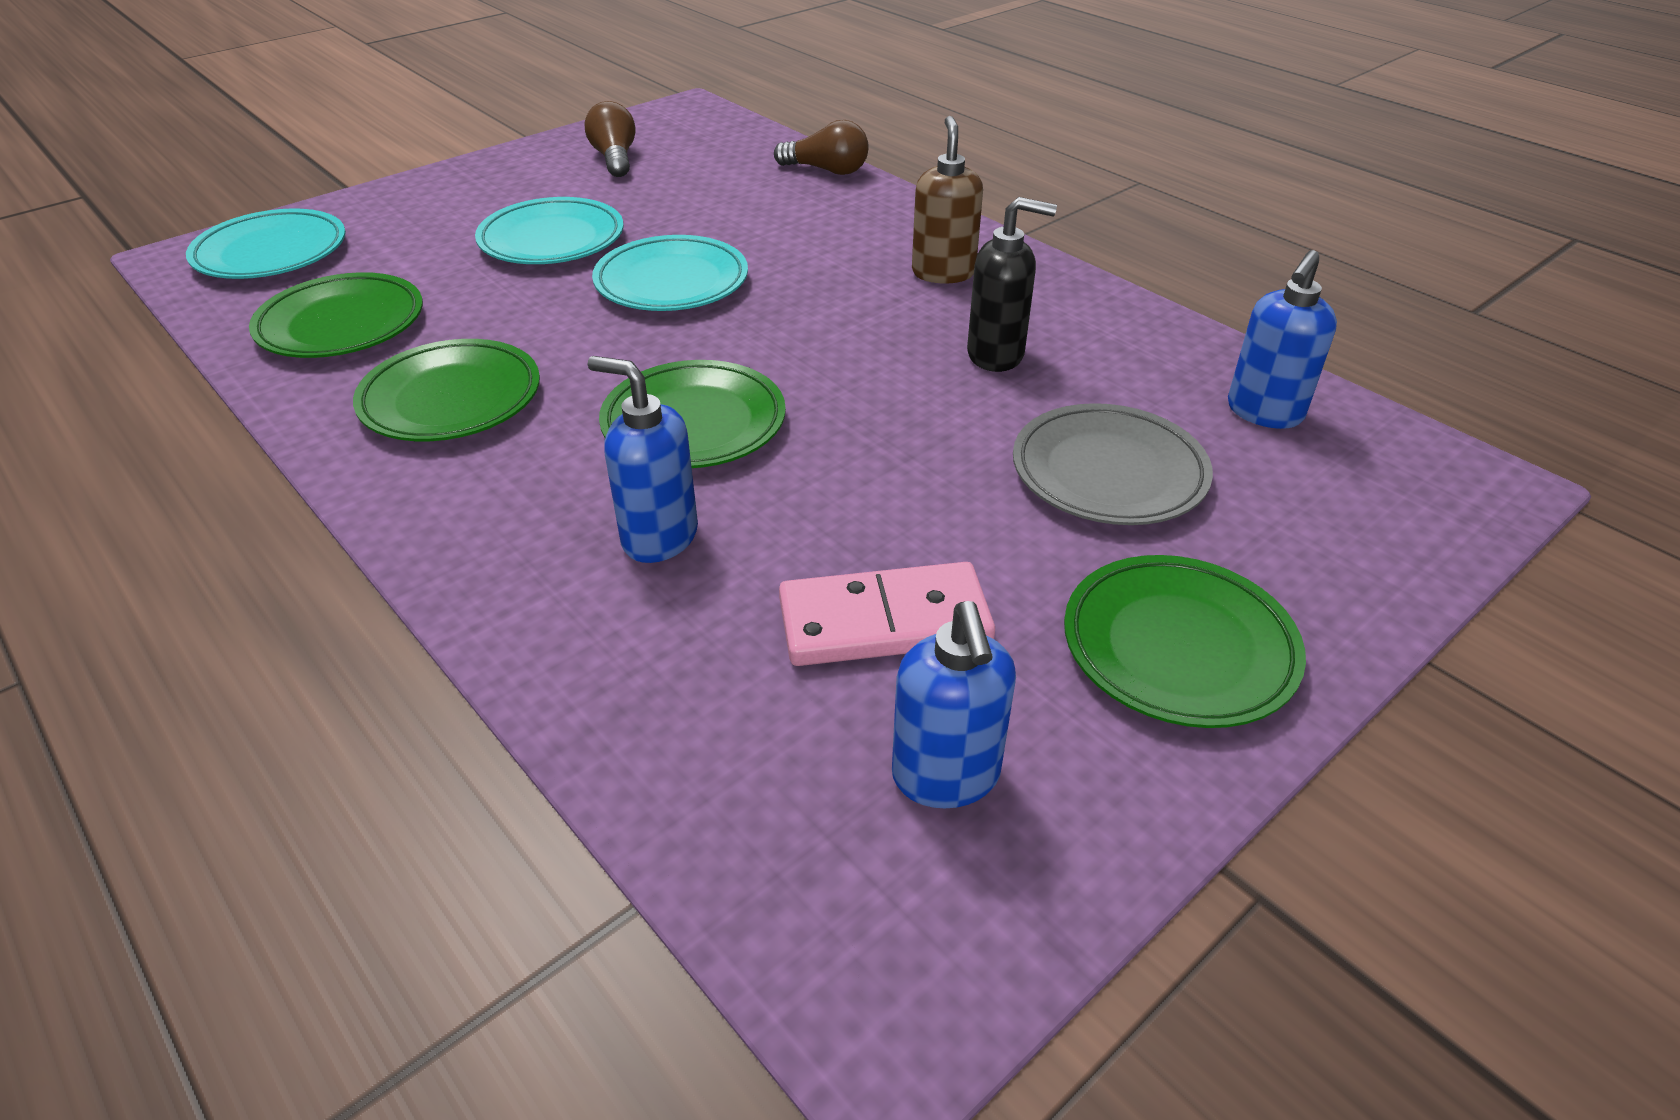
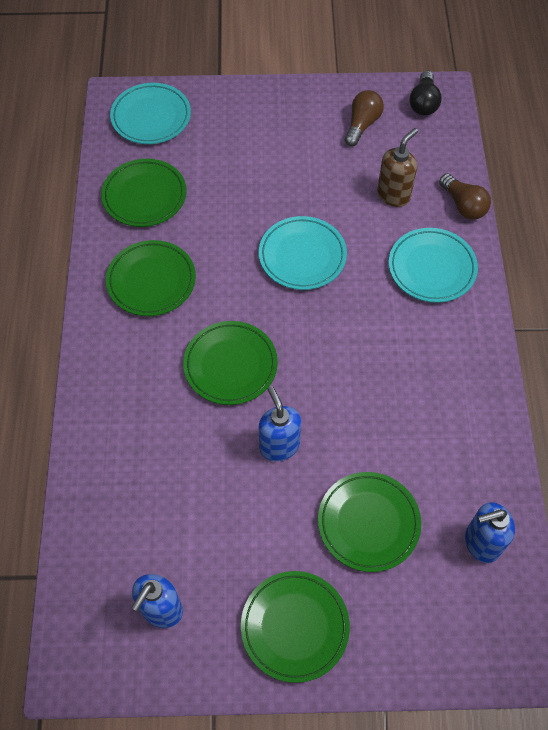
camera: 40 degrees right, 20 degrees up
turquoise plate [475,197,624,264] -> turquoise plate moved to [389,228,478,303]
blue soap dispenser [588,356,698,563] -> blue soap dispenser moved to [259,386,301,461]
pink domino [779,562,995,666] -> none
brown soap dispenser [912,116,983,284] -> brown soap dispenser moved to [377,128,418,207]
black soap dispenser [967,197,1057,372] -> none
grey plate [1013,403,1213,525] -> green plate [318,472,421,572]
none -> black light bulb [410,71,442,115]

